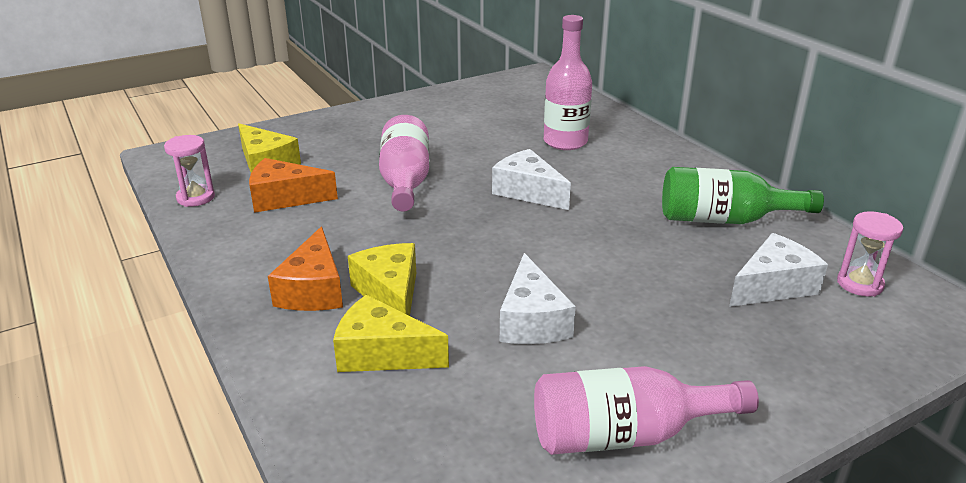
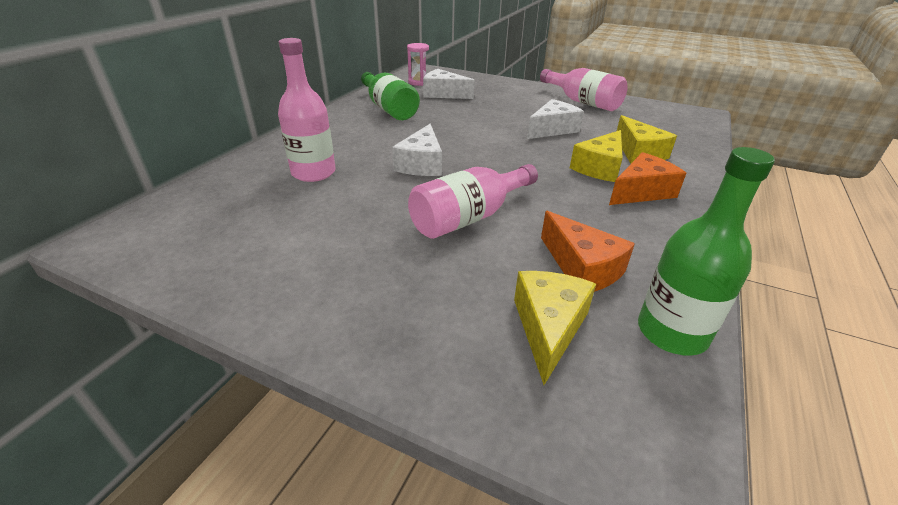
camera: 125 degrees left, 5 degrees up
pink hourglass [164,135,215,207] -> green bottle [638,147,775,356]

